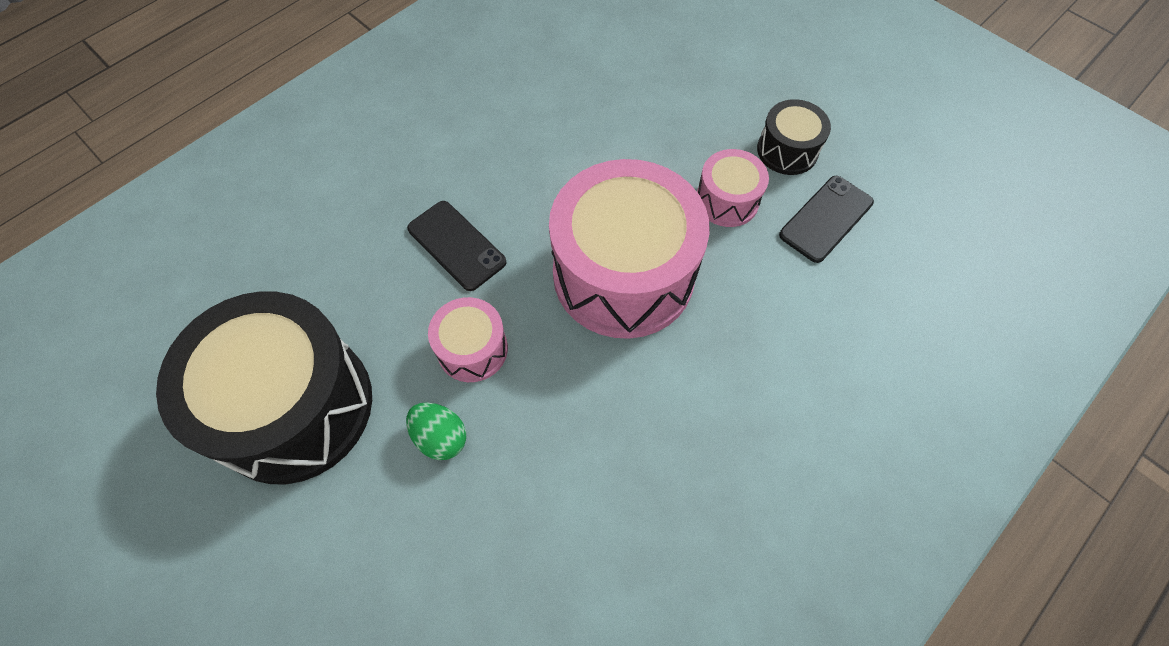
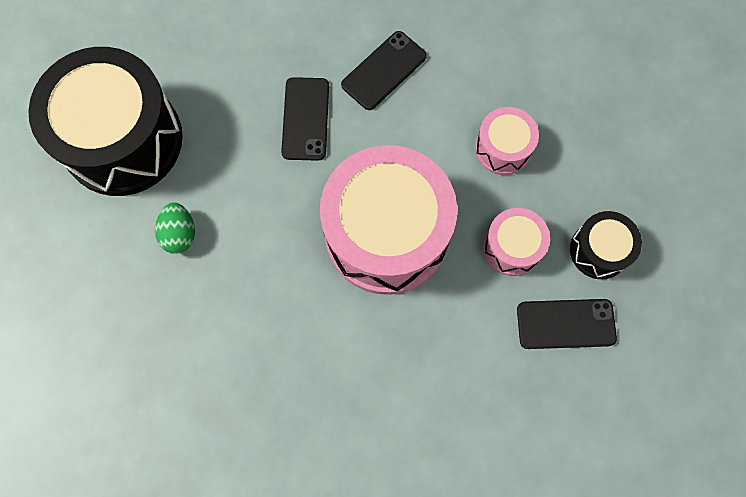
camera: 45 degrees right, 10 degrees up
pink drum [428,297,508,382] -> pink drum moved to [475,107,539,175]
none -> black phone [341,31,427,110]

